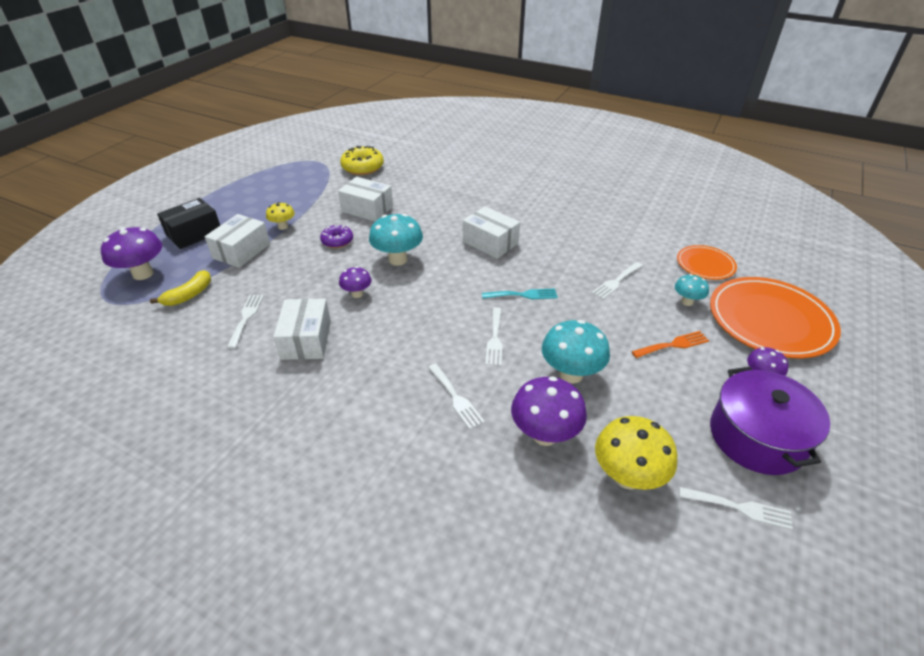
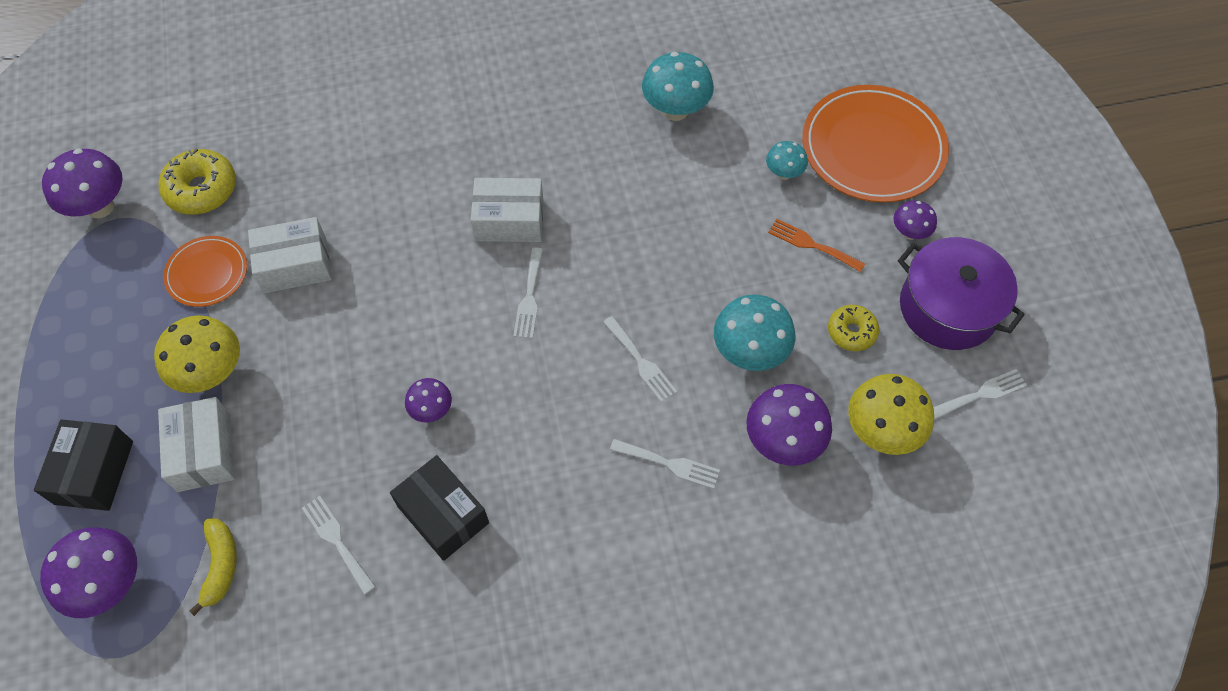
camera: 40 degrees left, 20 degrees up
yellow mushroom [266,202,295,230] -> yellow mushroom [154,315,240,393], size x1.76
white box [273,298,331,360] -> black box [390,455,489,561]
purple donut [320,225,353,248] -> none
turquoise mushroom [369,214,423,266] -> turquoise mushroom moved to [642,52,714,121]
turquoise fork [482,288,558,299] -> none
white fork [592,262,643,299] -> white fork moved to [513,247,543,339]
orange fork [631,331,709,358] -> orange fork turned 90 degrees counterclockwise [768,219,865,272]
orange plate [677,245,737,280] -> orange plate moved to [163,236,247,307]
none -> purple mushroom [42,149,122,218]
none -> yellow donut [828,305,879,351]

